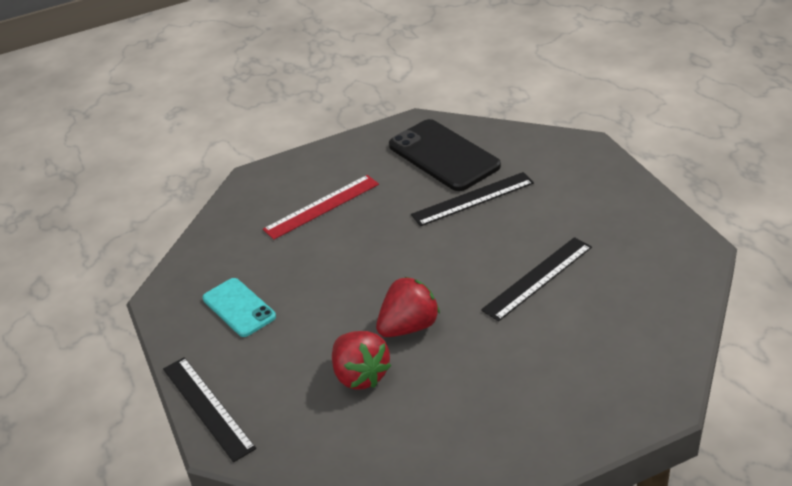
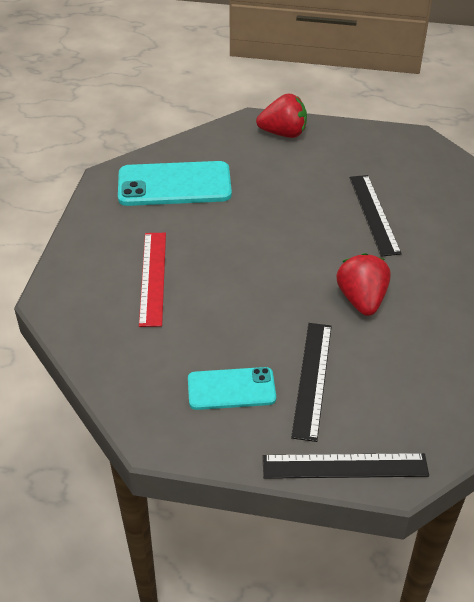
camera: 60 degrees left, 5 degrees up
red strawberry [332,331,391,390] -> red strawberry moved to [256,93,307,138]
black phone [389,119,501,191] -> turquoise phone [118,161,232,206]
black ruler [411,172,534,226] -> black ruler moved to [291,323,332,442]

